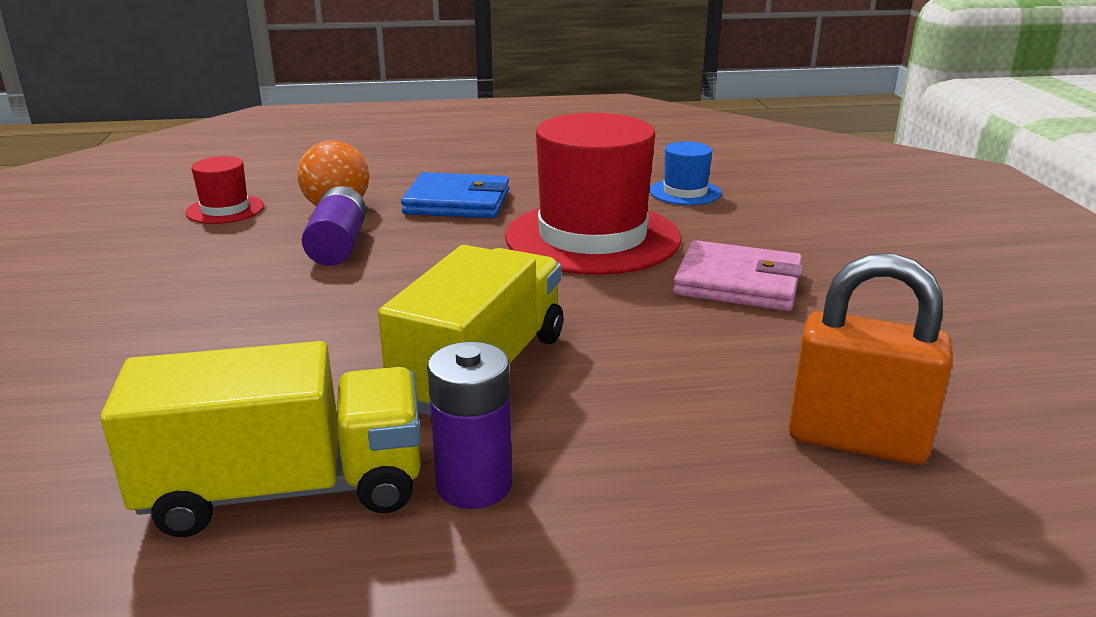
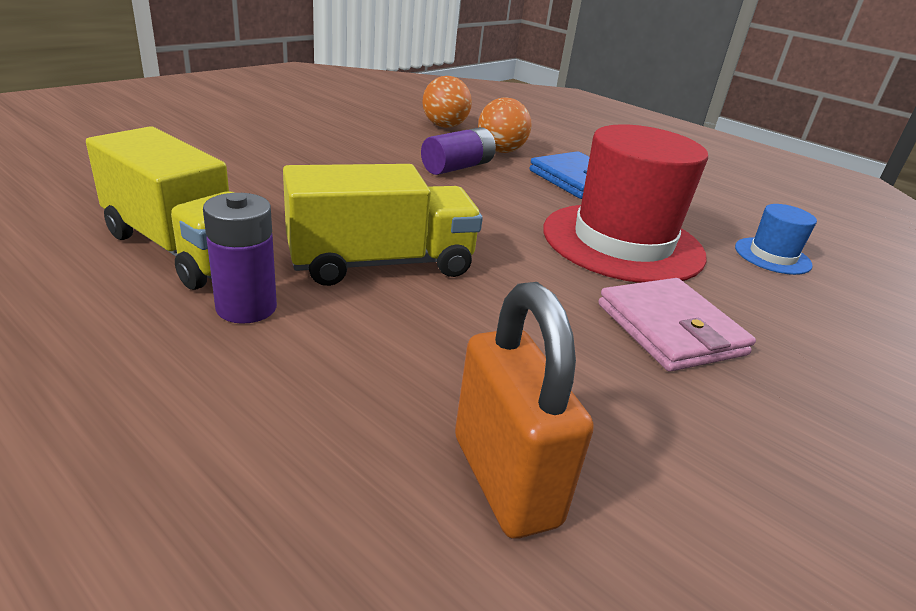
camera: 45 degrees right, 5 degrees up
red hat [185,156,264,224] -> orange ball [422,76,472,128]

